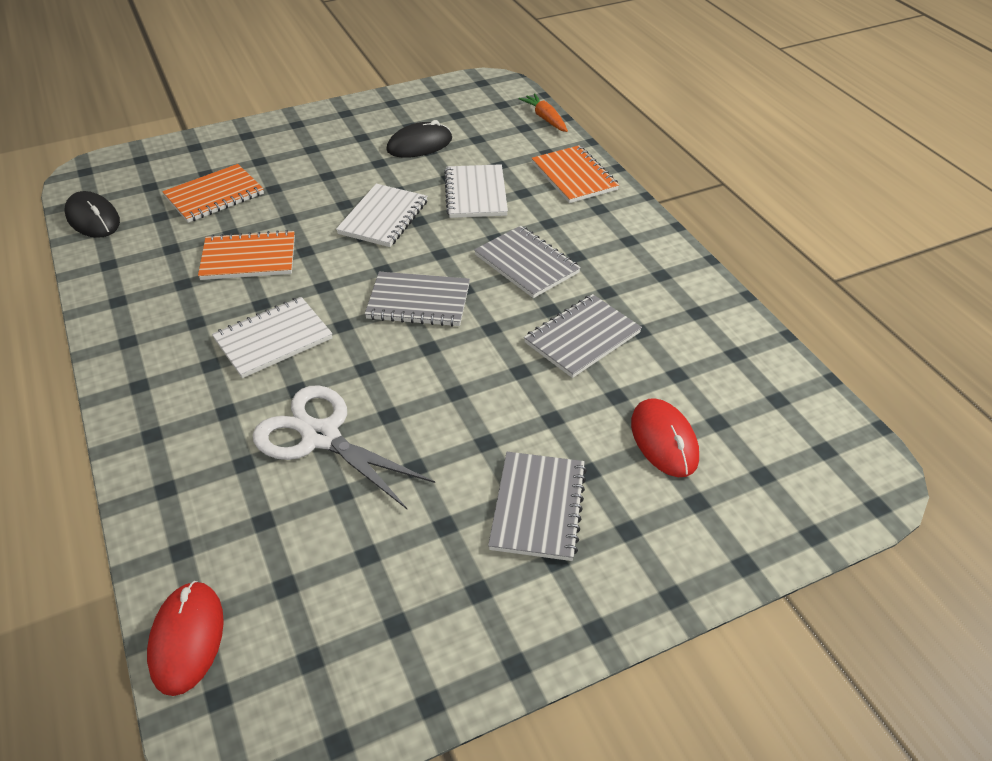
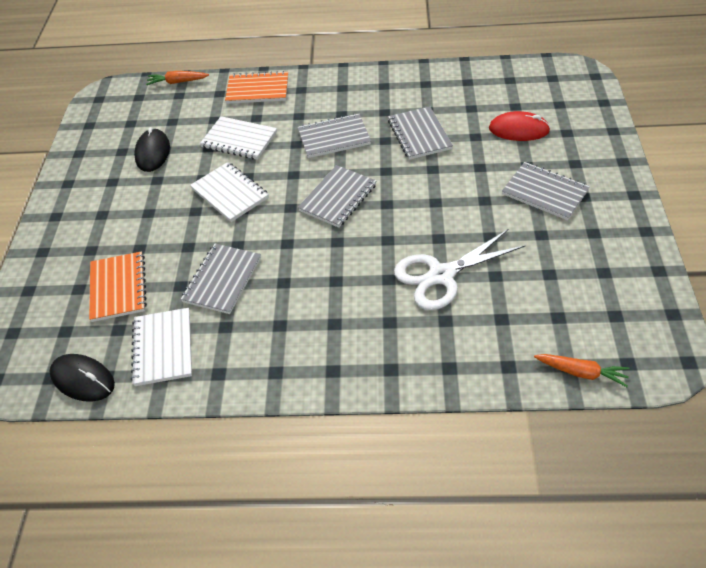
camera: 60 degrees left, 5 degrees up
black mouse [65,191,120,238] -> black mouse turned 45 degrees clockwise [49,354,115,402]
red mouse [147,581,224,696] -> orange carrot [534,354,630,387]
orange notebook [198,230,295,280] -> grey notebook [181,244,261,314]
white notebook [212,297,333,378] -> white notebook moved to [131,308,192,386]

